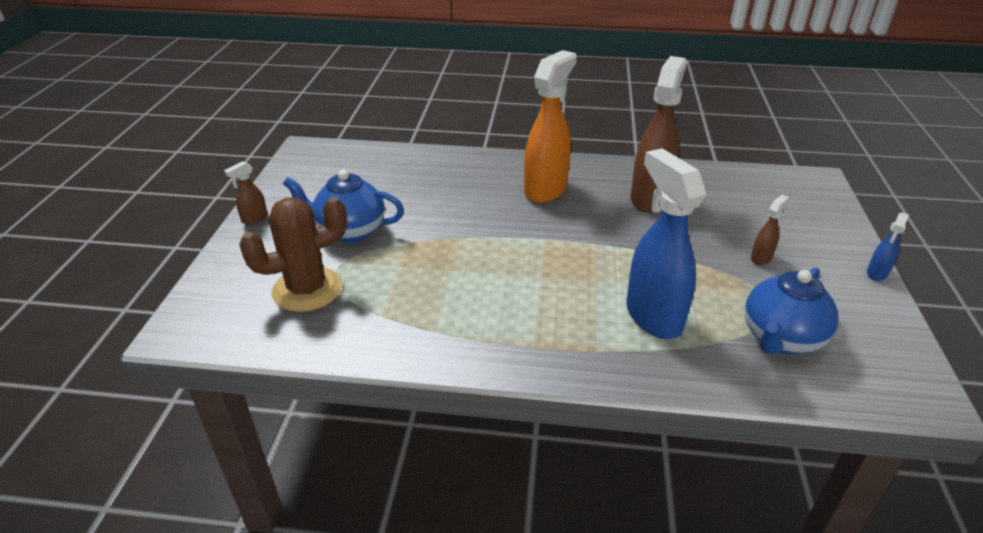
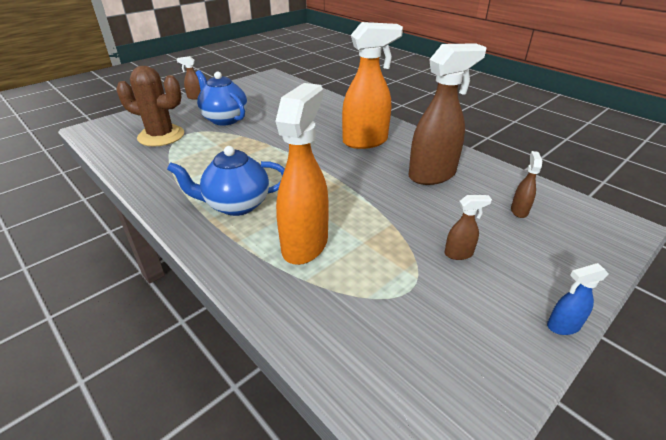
camera: 40 degrees right, 0 degrees up
blue spray bottle [626,148,707,339] -> orange spray bottle [275,83,329,265]
blue teapot [745,267,839,354] -> blue teapot moved to [167,146,285,216]
none -> brown spray bottle [511,151,542,218]

